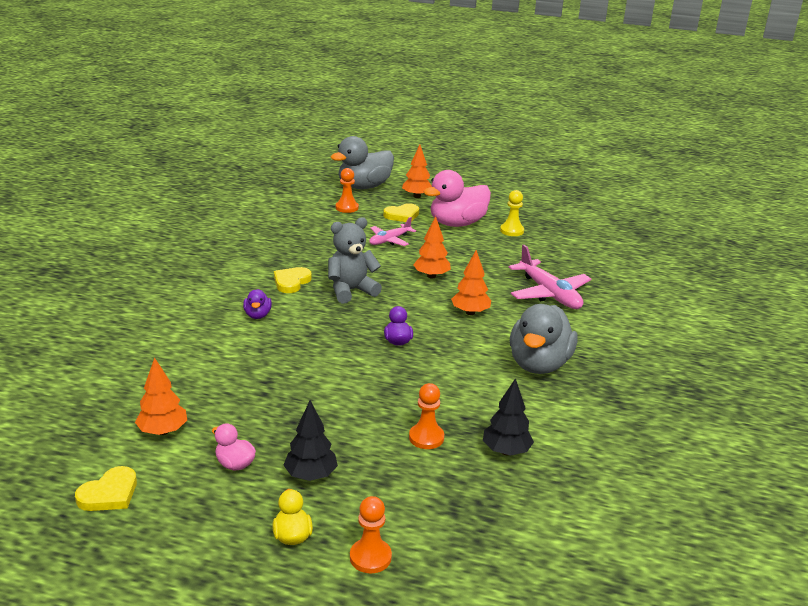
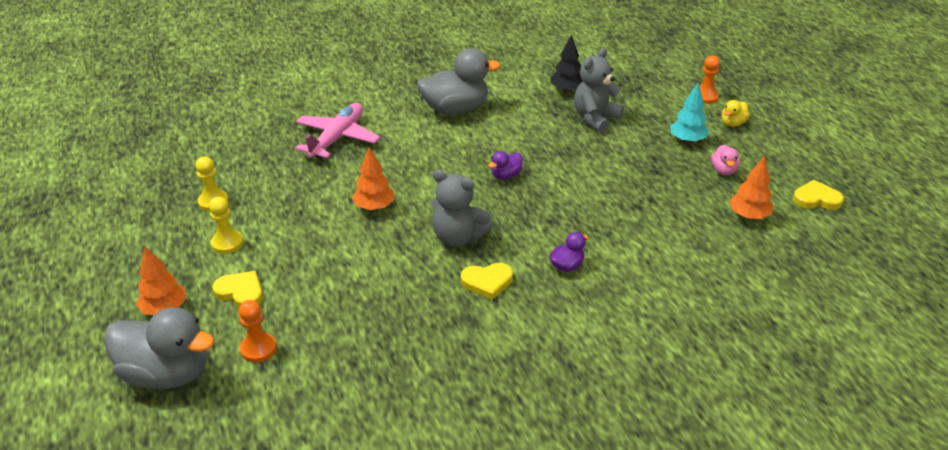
camera: 125 degrees left, 10 degrees up
black tree [284,400,338,481] -> turquoise tree [670,83,709,143]
pink plane [369,217,416,246] -> none
orange pawn [409,383,444,449] -> grey teddy bear [574,48,624,133]
pink duck [424,170,491,227] -> yellow pawn [209,197,243,254]
orange tree [451,250,491,315] -> none

